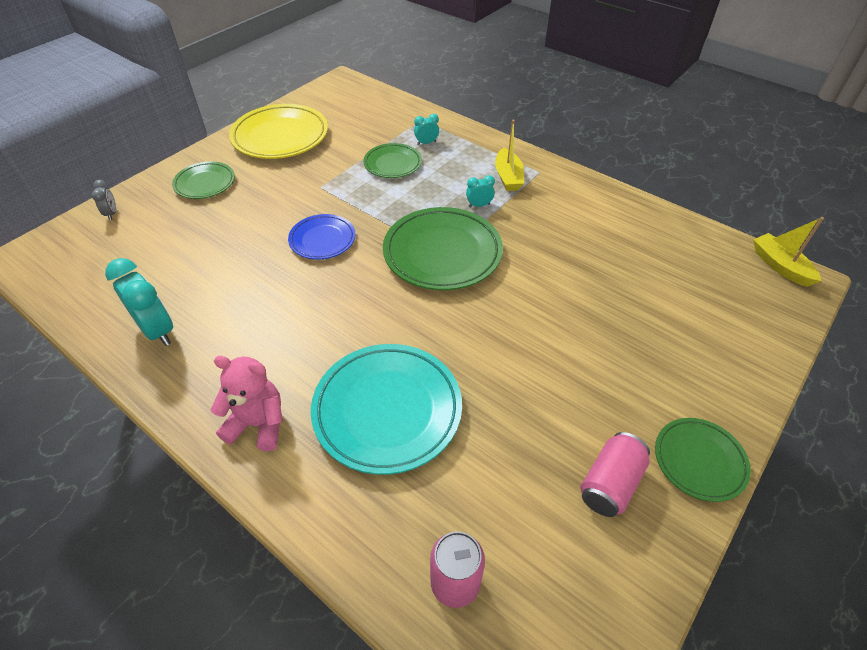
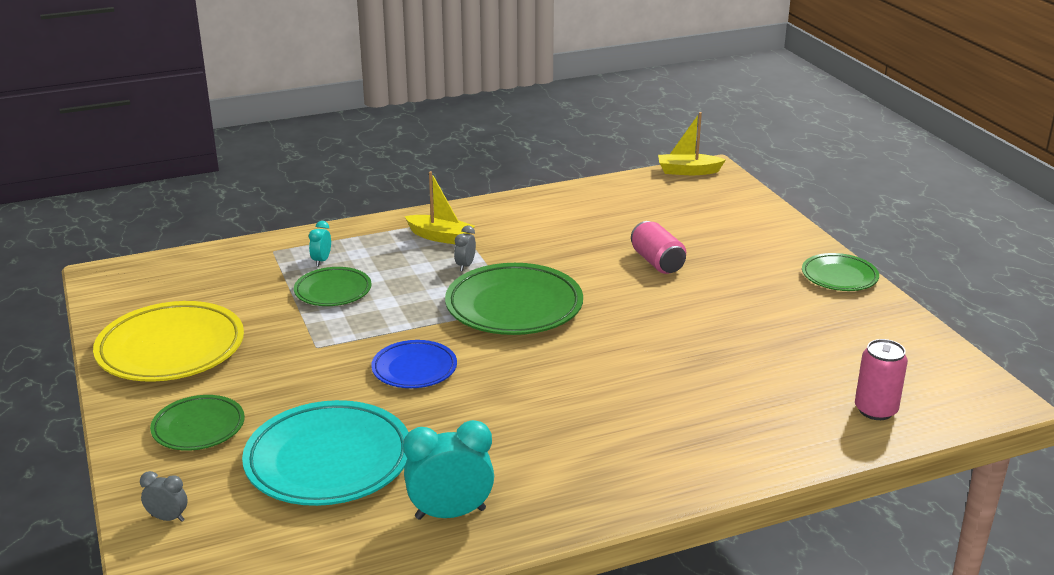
camera: 60 degrees left, 20 degrees down
pink teddy bear [211,356,283,451] -> none
turquoise plate [311,344,462,475] -> turquoise plate moved to [242,400,409,506]
turquoise clock [466,175,495,207] -> grey clock [454,226,476,271]
pink can [581,432,650,517] -> pink can moved to [631,221,686,274]

